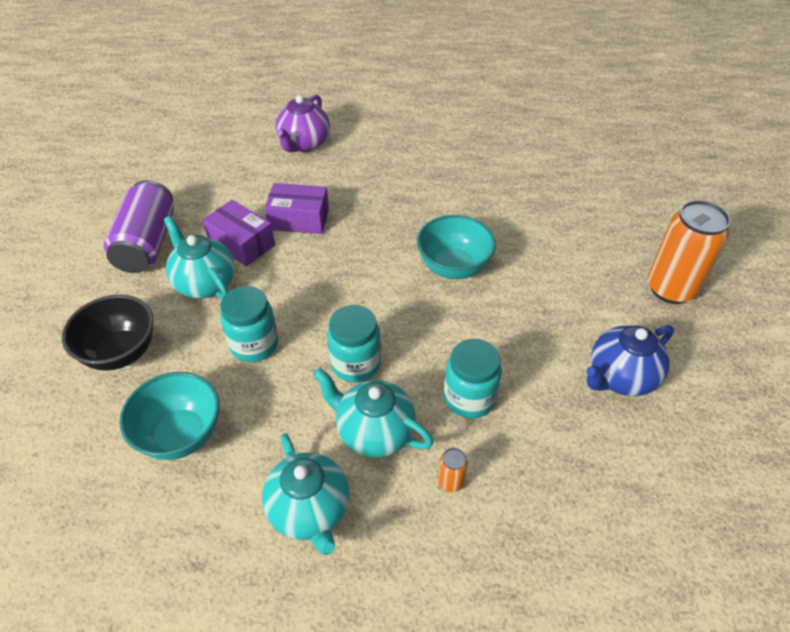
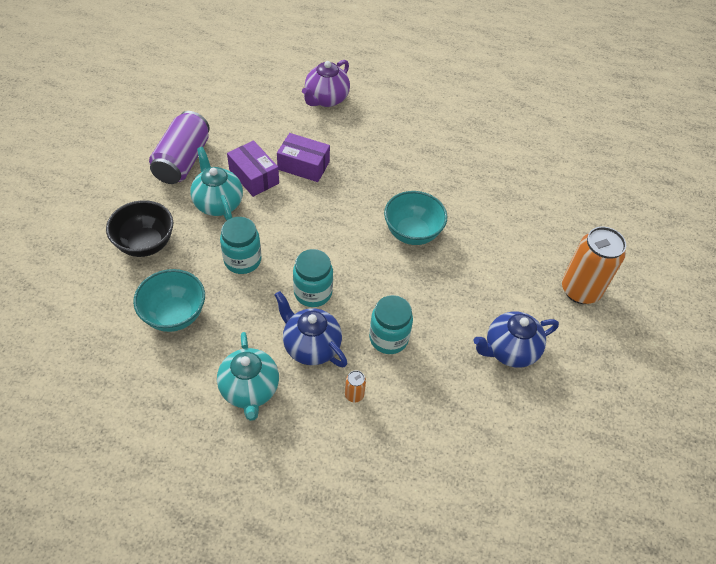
camera: 10 degrees right, 5 degrees up
turquoise teapot [313,368,434,458] -> blue teapot [275,291,347,367]

